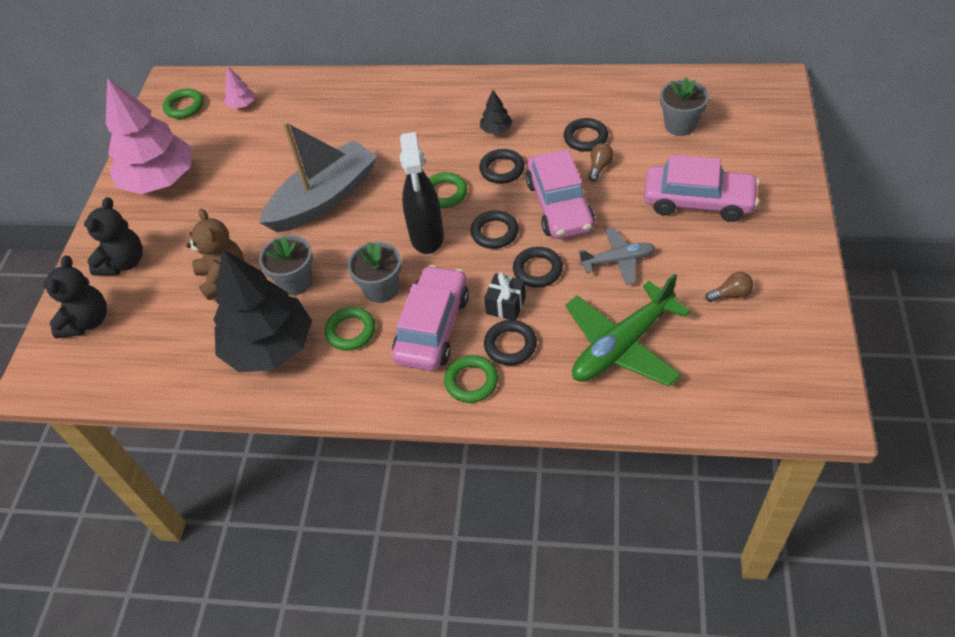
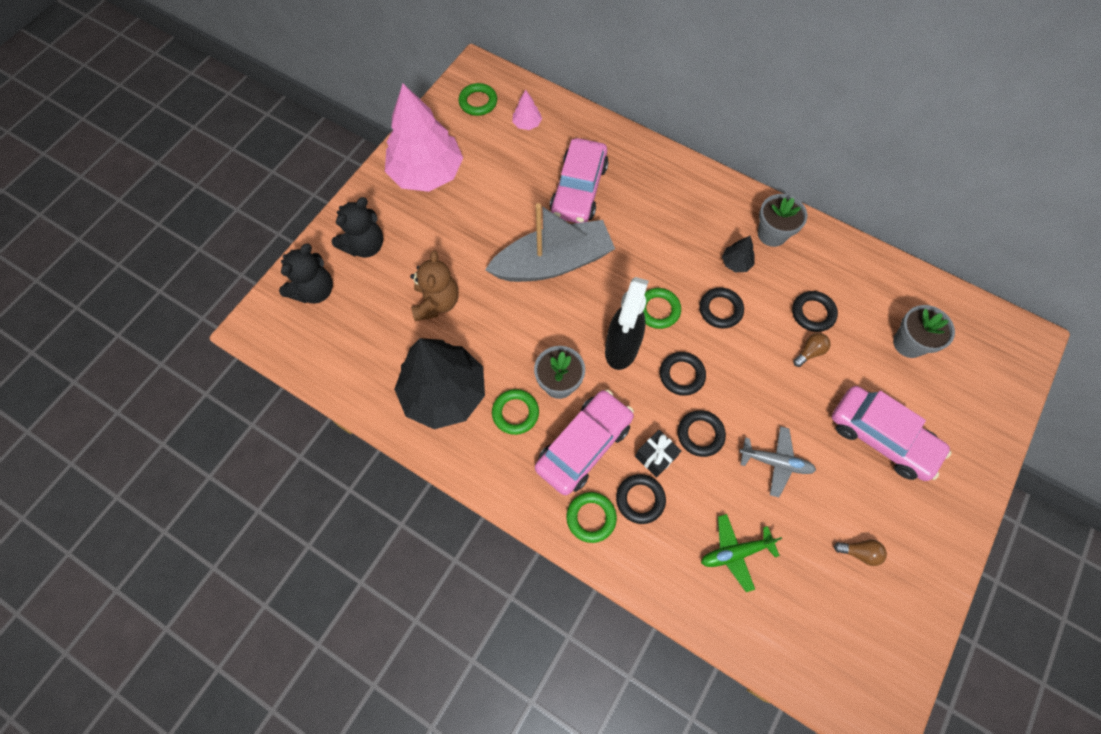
camera: 20 degrees right, 15 degrees up
grey flower pot [259,235,313,295] -> grey flower pot moved to [758,194,807,247]
pink car [526,149,595,239] -> pink car moved to [550,138,609,223]
green plane [565,274,691,387] -> green plane [701,514,782,592], size x0.58

